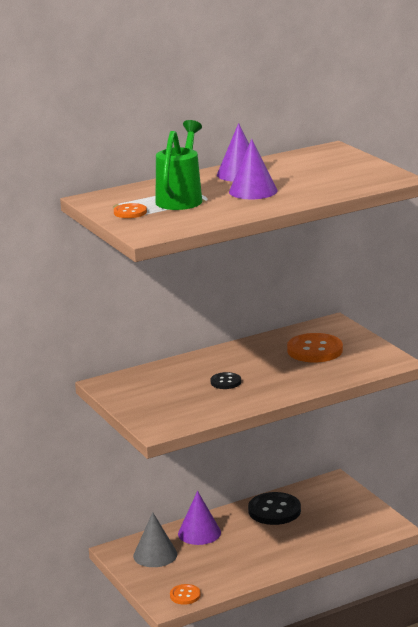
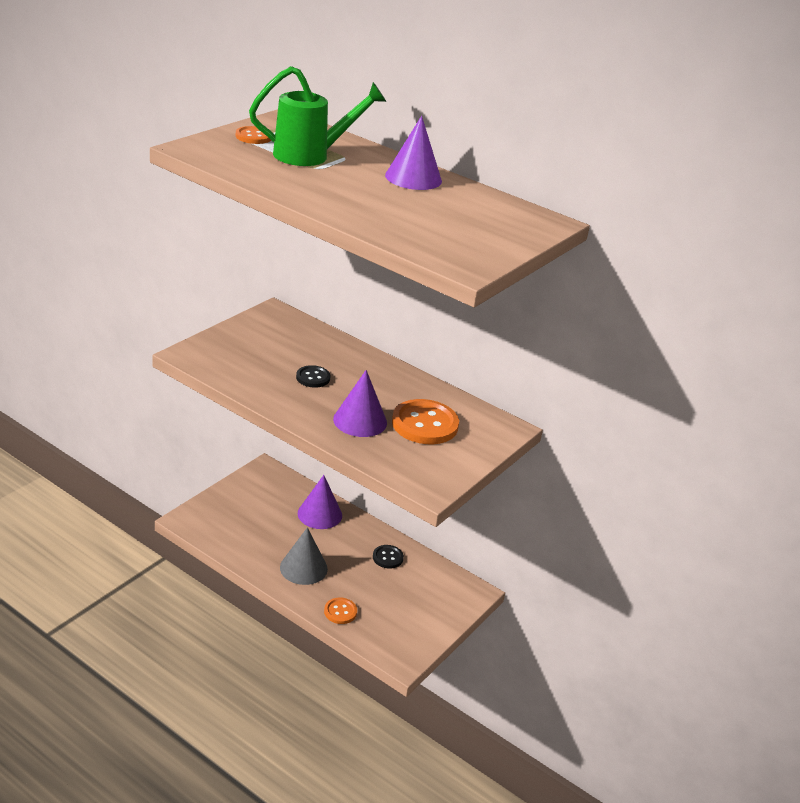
camera: 60 degrees right, 10 degrees up
grey cone [133,512,177,567] -> grey cone moved to [280,527,328,585]
orange button [170,584,201,605] -> orange button moved to [324,598,357,624]
purple cone [229,139,277,199] -> purple cone moved to [333,370,387,437]
black button [248,492,301,525] -> black button [373,545,404,569], size x0.53

